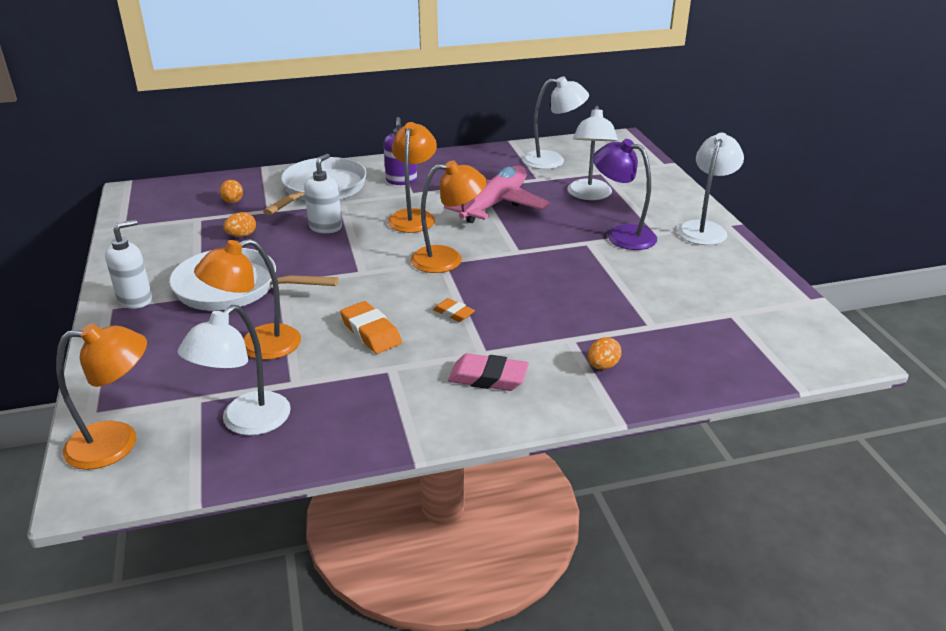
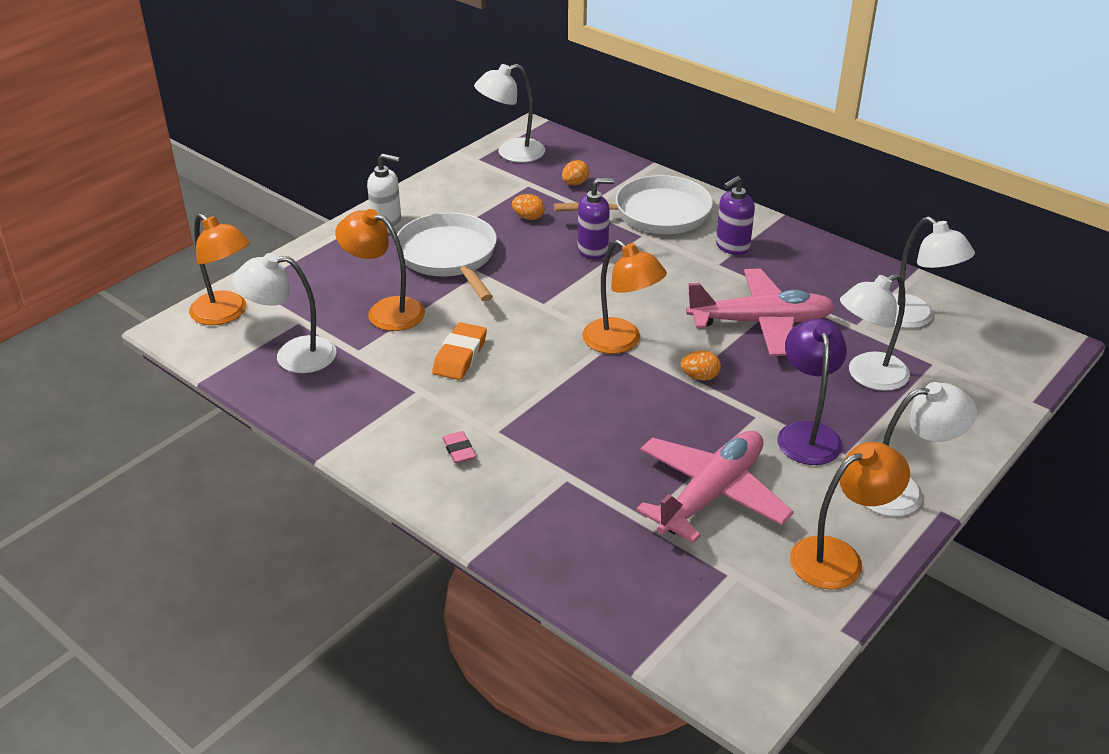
camera: 55 degrees right, 5 degrees up
white soap dispenser [304,154,342,233] -> purple soap dispenser [577,178,615,260]
orange lamp [388,122,437,233] -> orange lamp moved to [790,442,910,590]
orange eraser [433,298,475,322] -> none
pink eraser [448,353,529,391] -> pink eraser [442,431,476,463], size x0.61
orange egg [588,337,622,370] -> orange egg moved to [681,351,721,381]
none -> white lamp [474,64,545,163]
none -> pink plane [636,431,794,543]

